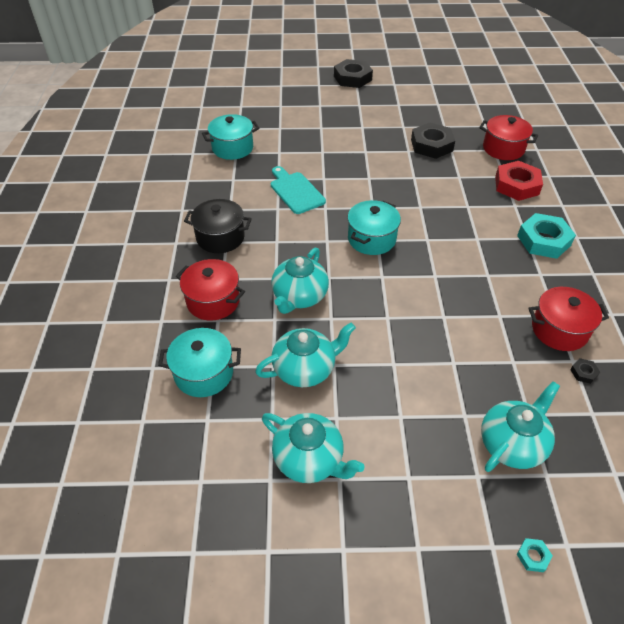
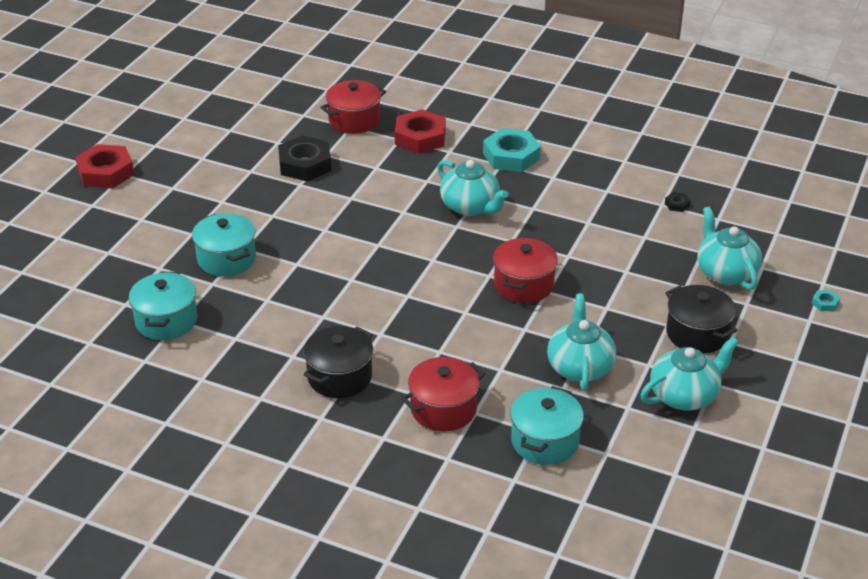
camera: 65 degrees left, 10 degrees down
turquoise cutting board [271,166,326,214] -> none
turquoise teapot [271,248,329,314] -> turquoise teapot moved to [437,160,508,216]
black nut [334,59,373,88] -> red nut [75,144,135,188]
turquoise pot [347,200,401,255] -> turquoise pot moved to [192,213,256,277]
red pot [528,287,609,351] -> red pot moved to [493,237,558,303]
none -> black pot [665,285,738,354]

